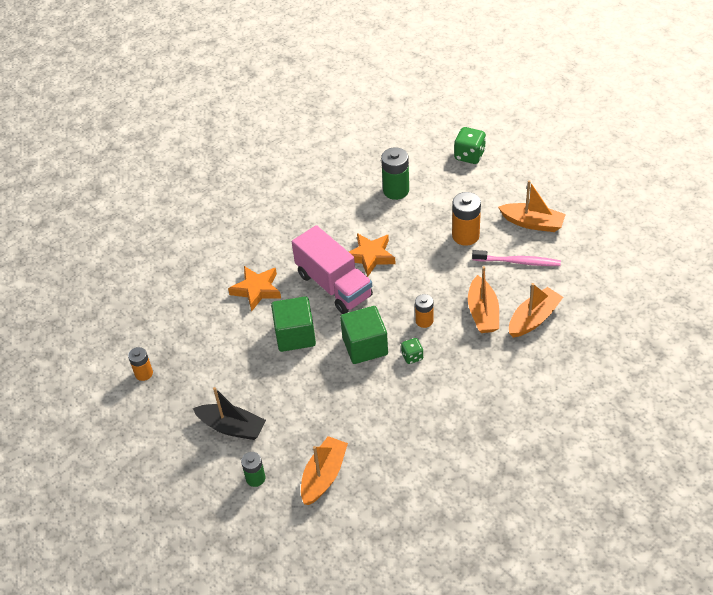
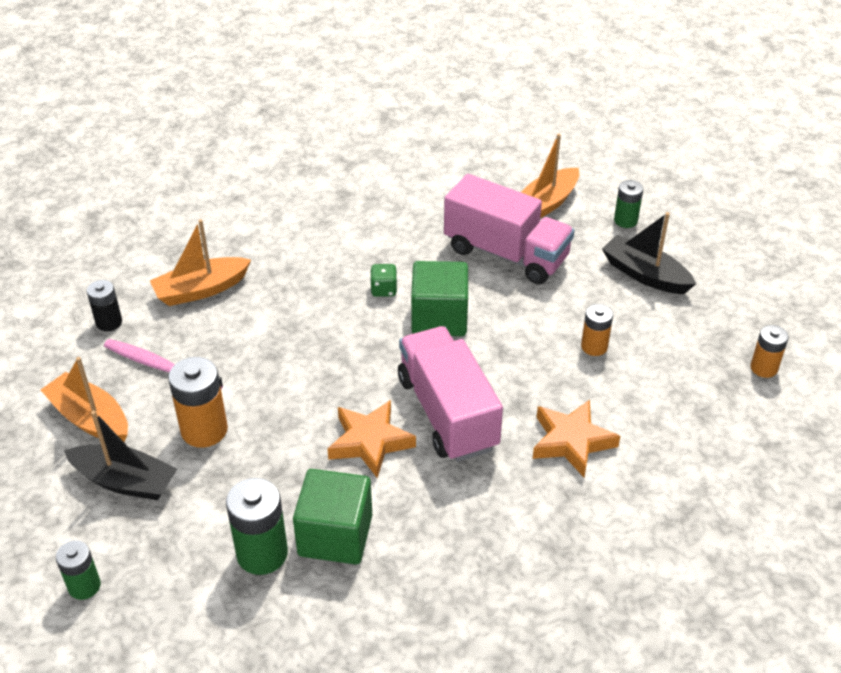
camera: 165 degrees left, 5 degrees down
green cube [271,296,316,352] -> green cube moved to [293,469,372,564]
orange battery [415,294,433,328] -> orange battery moved to [581,304,613,356]
green dice [454,127,486,164] -> green battery [56,540,101,600]
orange boat [468,266,499,333] -> none
none -> black boat [64,410,177,500]
none -> black battery [87,280,122,331]
none -> pink truck [444,174,575,284]

